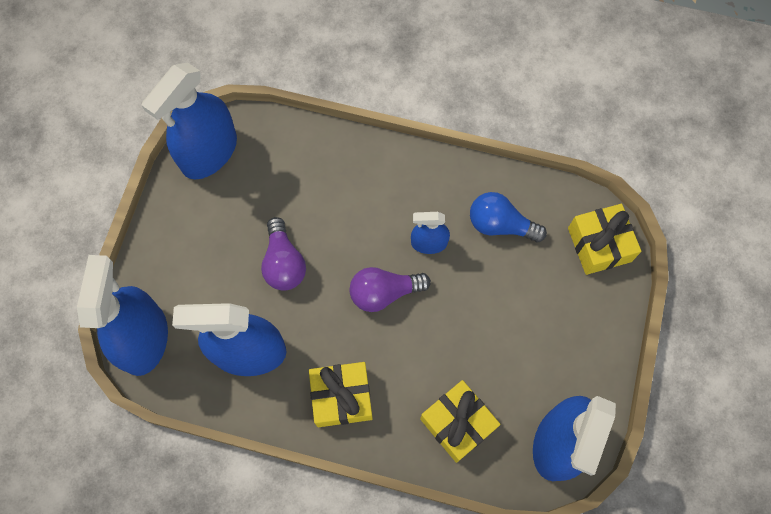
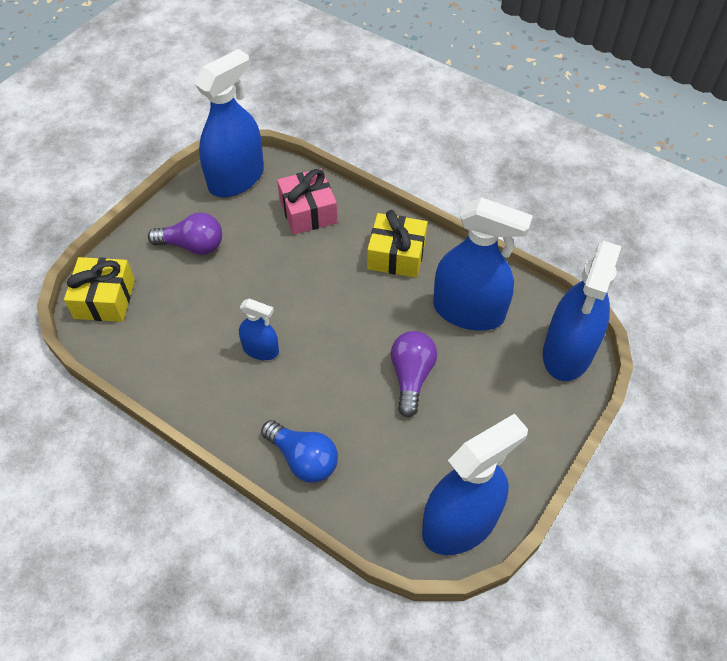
camera: 160 degrees left, 15 degrees down
purple light bulb [349,267,431,312] -> purple light bulb moved to [148,213,222,255]
yellow gift [420,380,500,463] -> pink gift [277,168,337,235]
blue light bulb [470,192,547,242] -> blue light bulb moved to [261,420,338,483]

